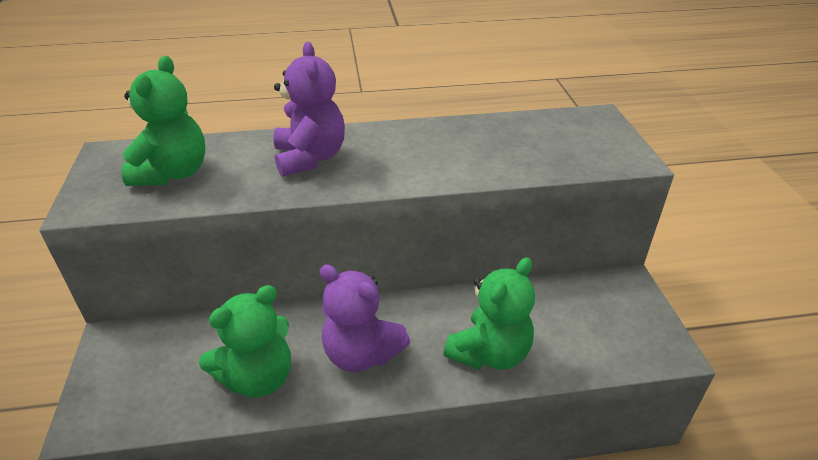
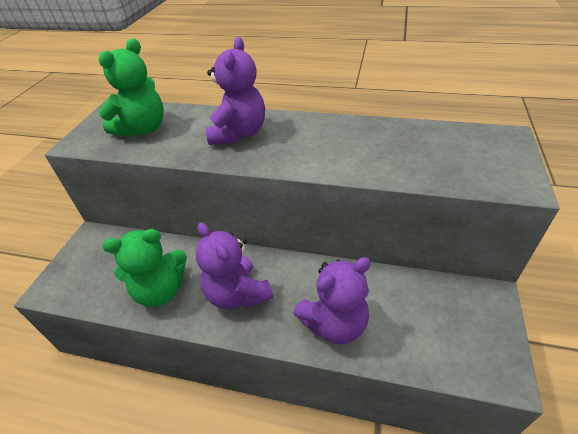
camera: 25 degrees right, 5 degrees up
green teddy bear [443,257,535,370] -> purple teddy bear [294,257,371,344]

